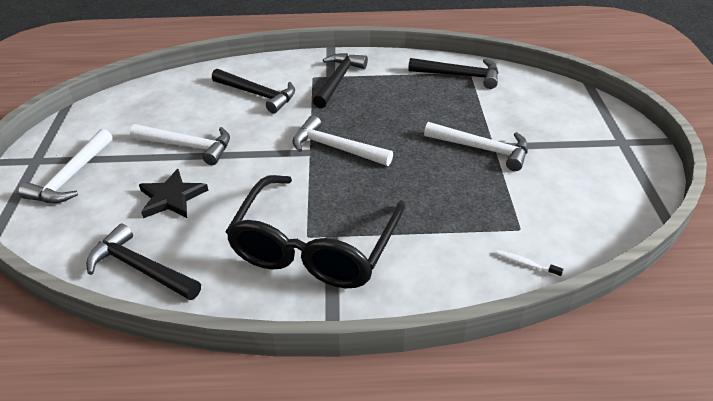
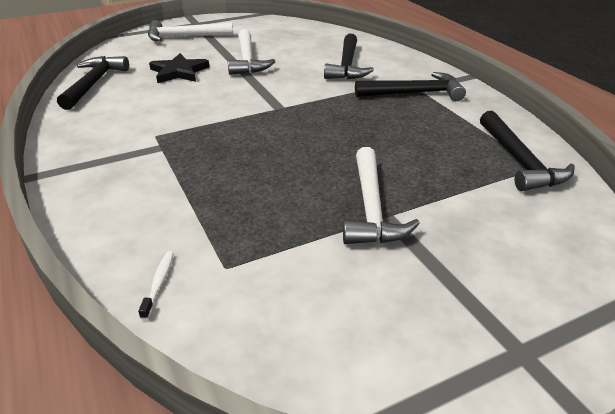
camera: 65 degrees right, 5 degrees down
black glasses [225,175,405,288] -> none
white hammer [292,115,393,166] -> none

